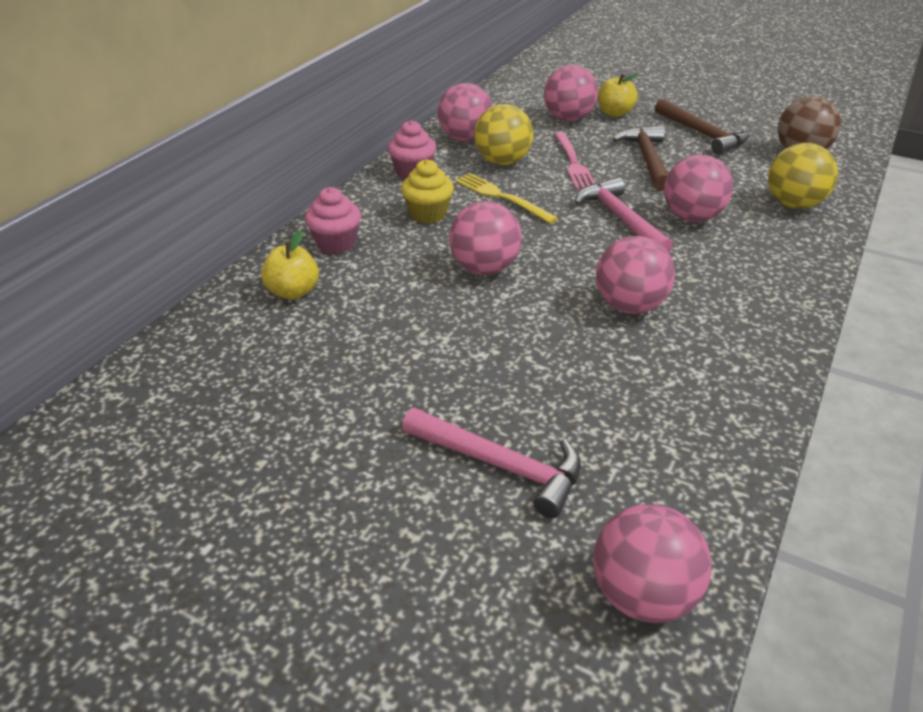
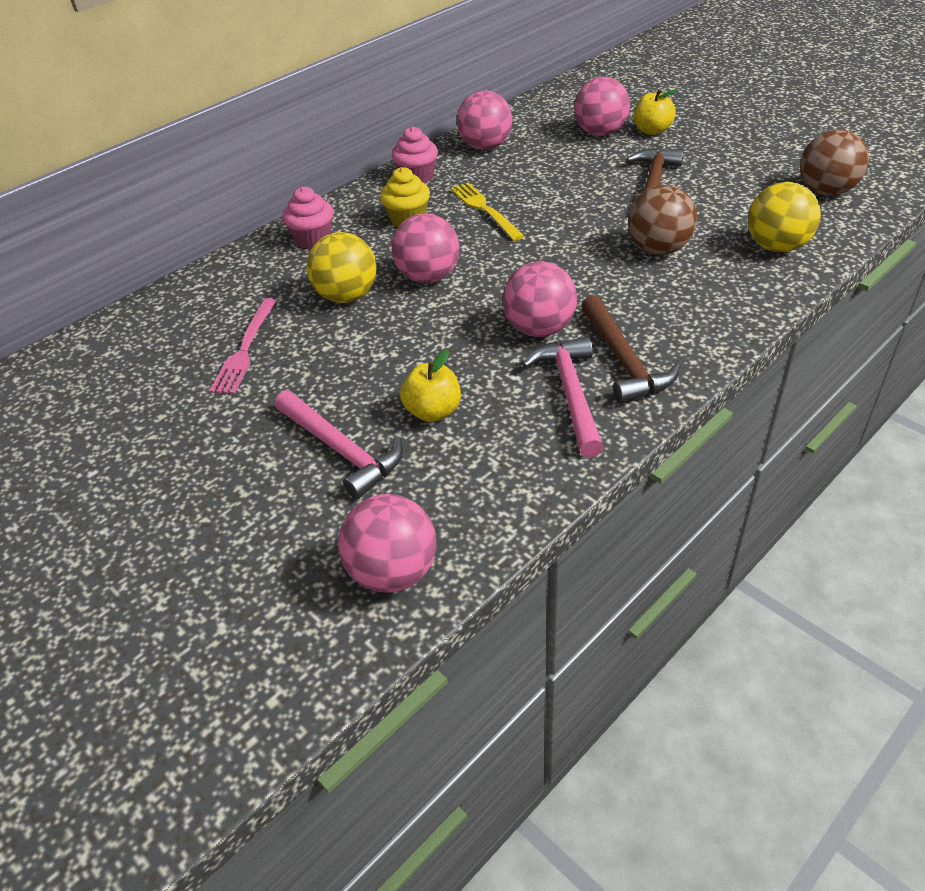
camera: 20 degrees right, 5 degrees up
yellow apple [261,231,319,300] -> yellow apple moved to [400,350,461,422]
yellow ball [474,104,533,165] -> yellow ball moved to [307,232,377,303]
pink fork [554,132,595,189] -> pink fork moved to [210,298,276,394]
pink hammer [575,178,673,253] -> pink hammer moved to [522,337,604,458]
brown hammer [655,99,749,155] -> brown hammer moved to [581,295,680,404]
pink ball [664,155,733,222] -> brown ball [628,185,697,255]

